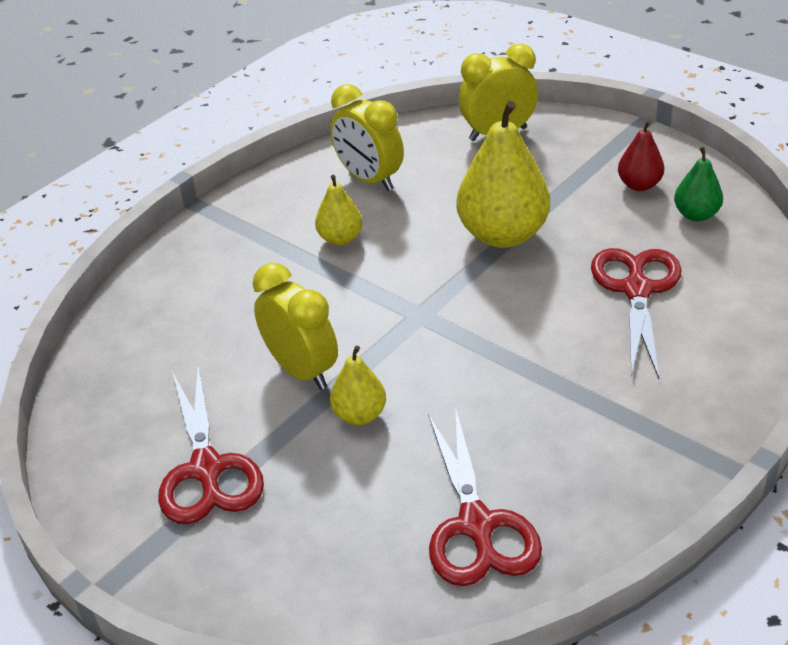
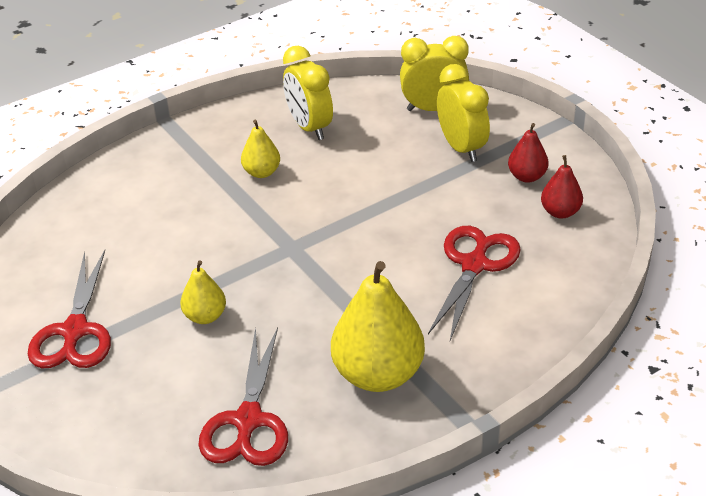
camera: 15 degrees right, 0 degrees up
yellow clock [253,263,338,390] -> yellow clock moved to [437,64,490,162]
yellow pear [456,101,550,248] -> yellow pear moved to [331,261,425,392]
green pear [674,147,723,221] -> red pear [541,155,583,219]

